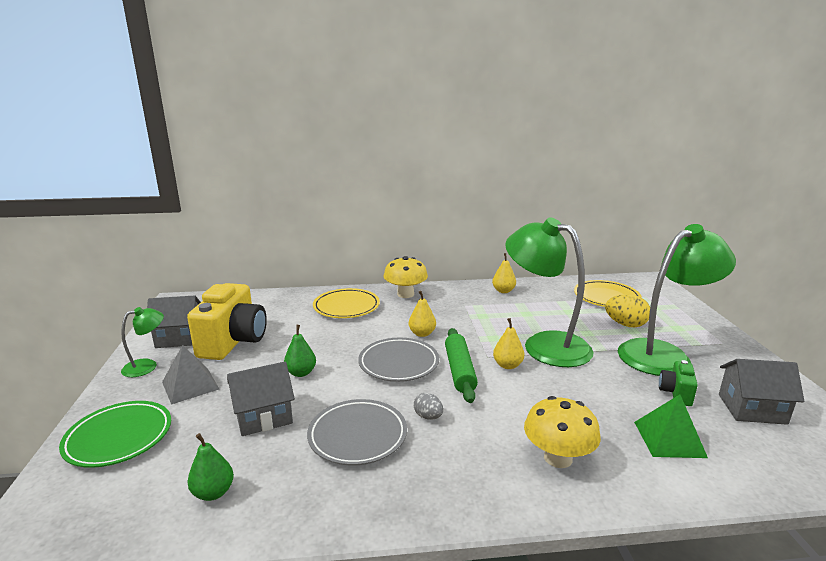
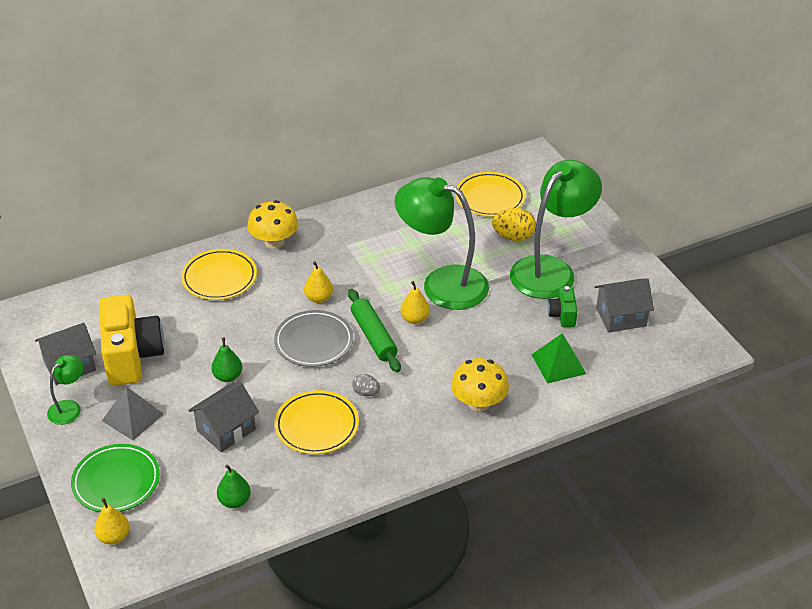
camera: 20 degrees left, 20 degrees up
grey plate [307,399,407,465] -> yellow plate [274,390,359,455]
yellow pear [492,253,516,293] -> yellow pear moved to [94,498,130,545]

